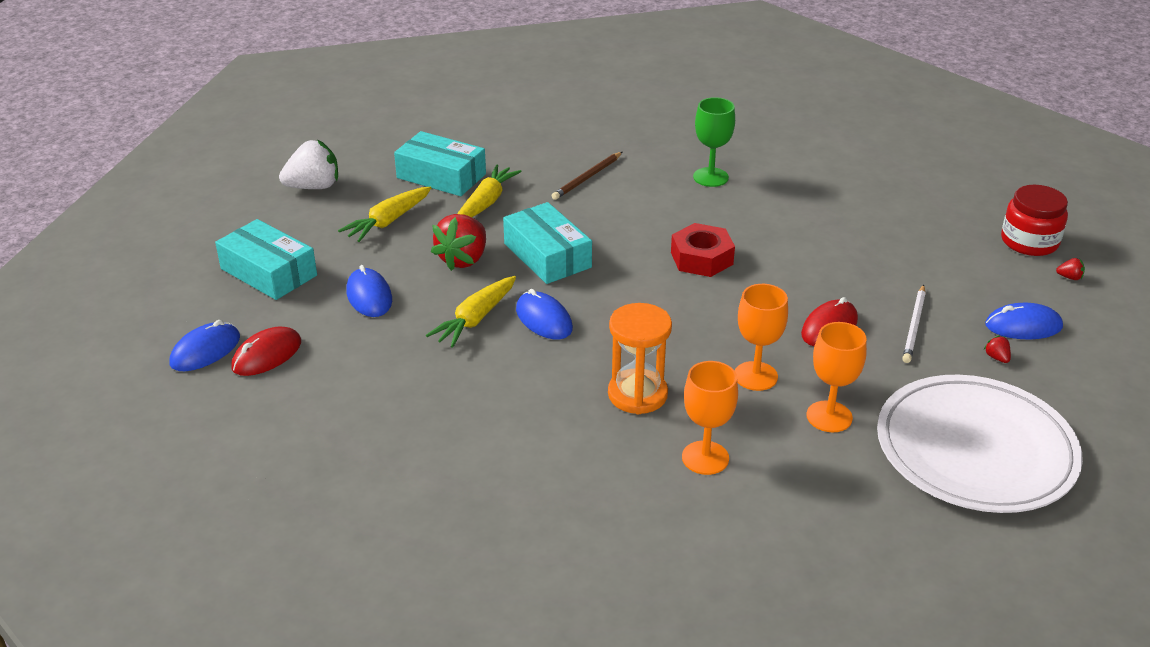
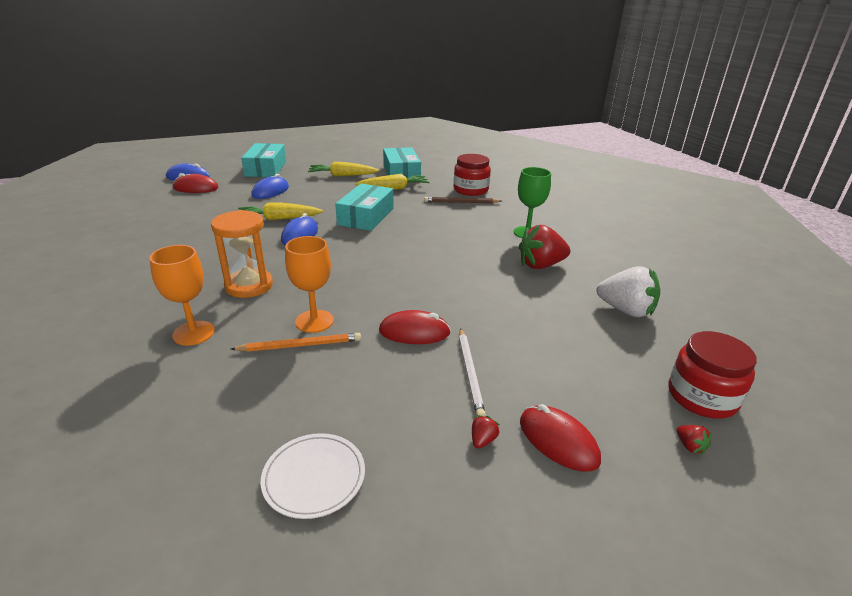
camera: 50 degrees right, 5 degrees down
white strawberry [279,140,338,189] -> white strawberry moved to [596,266,660,317]
red strawberry [431,214,486,271] -> red strawberry moved to [519,225,570,269]
red nut [671,223,735,277] -> none
orange goblet [807,322,867,432] -> none
white plate [877,375,1083,513] -> white plate [261,433,365,519], size x0.45
white pencil [902,285,926,363] -> white pencil turned 75 degrees counterclockwise [459,328,486,416]
blue mouse [985,303,1063,339] -> red mouse [520,404,601,472]
none -> orange pencil [231,333,361,352]
none -> red jar [454,154,491,196]

